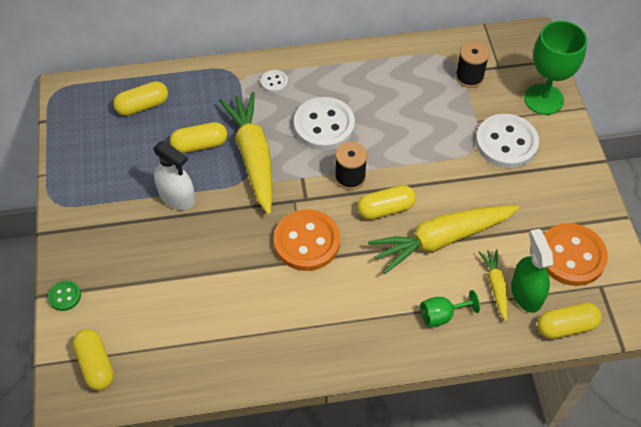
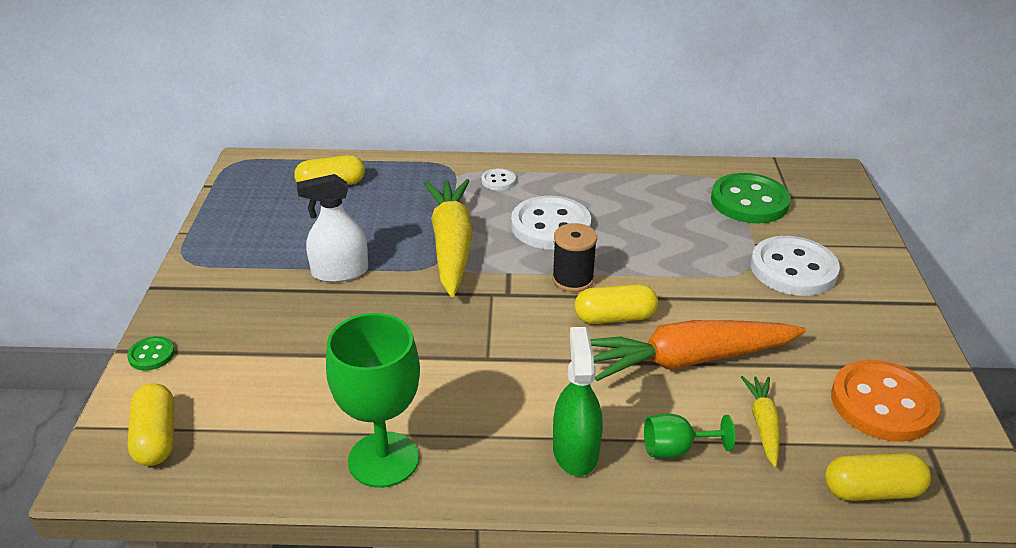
camera: 10 degrees right, 20 degrees down
white spray bottle [153,141,195,210] -> white spray bottle turned 120 degrees clockwise [297,174,368,282]
yellow capsule [170,122,227,153] -> none
orange button [273,209,340,271] -> none
yellow carrot [368,205,519,274] -> orange carrot [590,320,806,381]
black spool [455,41,490,88] -> green button [711,173,791,223]
green spray bottle [511,229,553,313] -> green spray bottle moved to [553,327,603,476]
green goblet [524,21,587,115] -> green goblet moved to [326,313,420,488]

